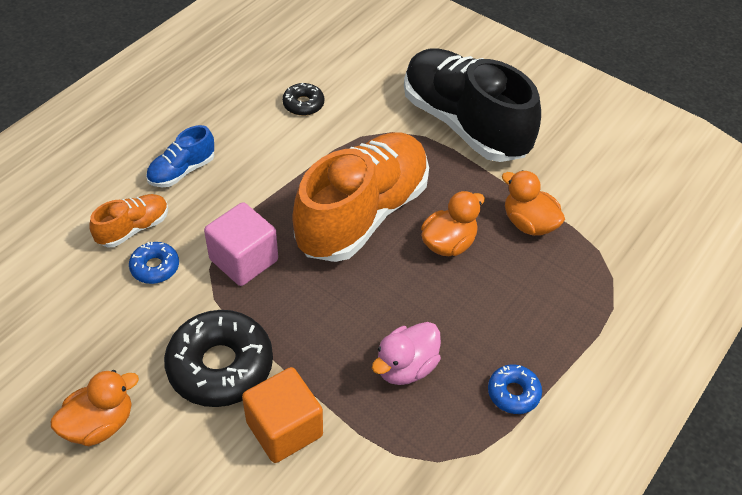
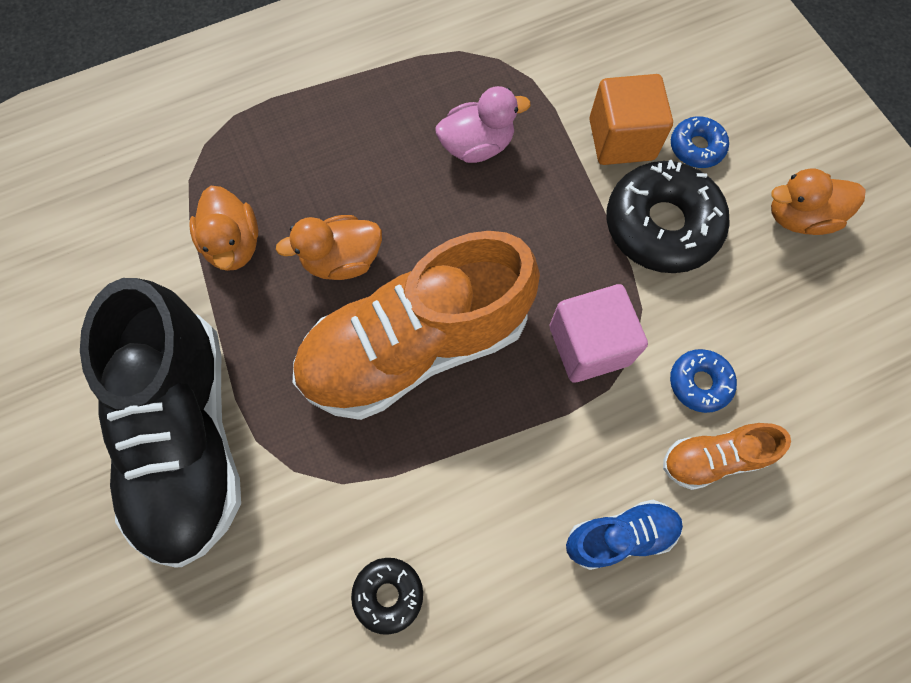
camera: 150 degrees left, 20 degrees up
blue donut [488,365,542,414] -> blue donut moved to [671,116,729,168]

